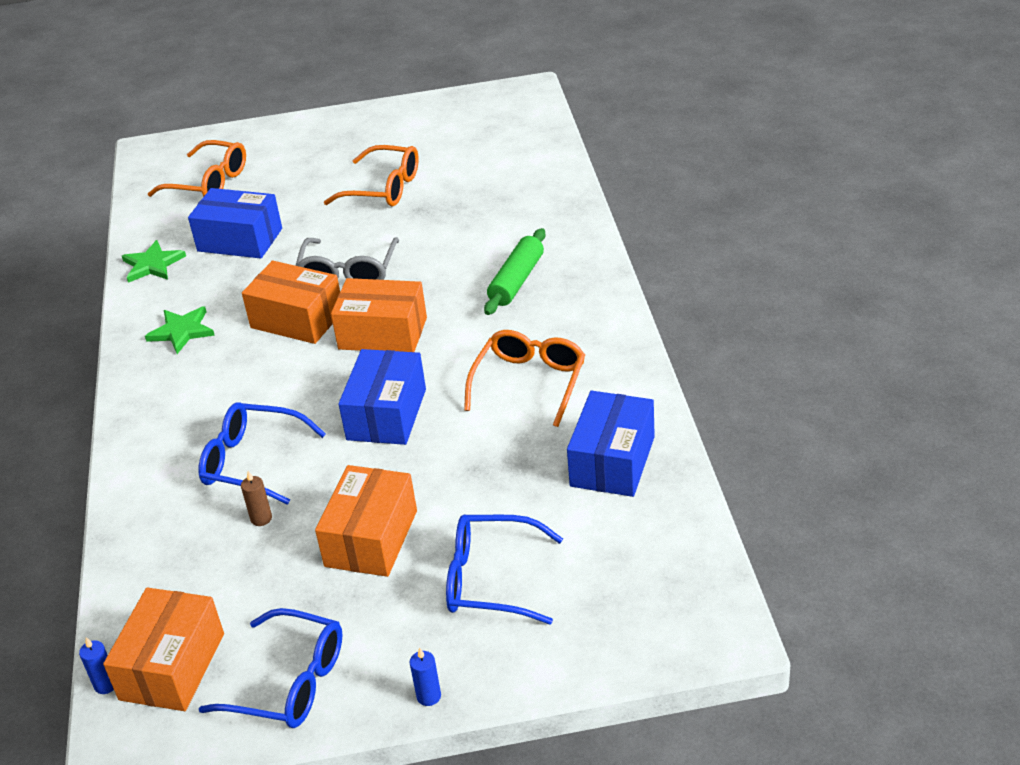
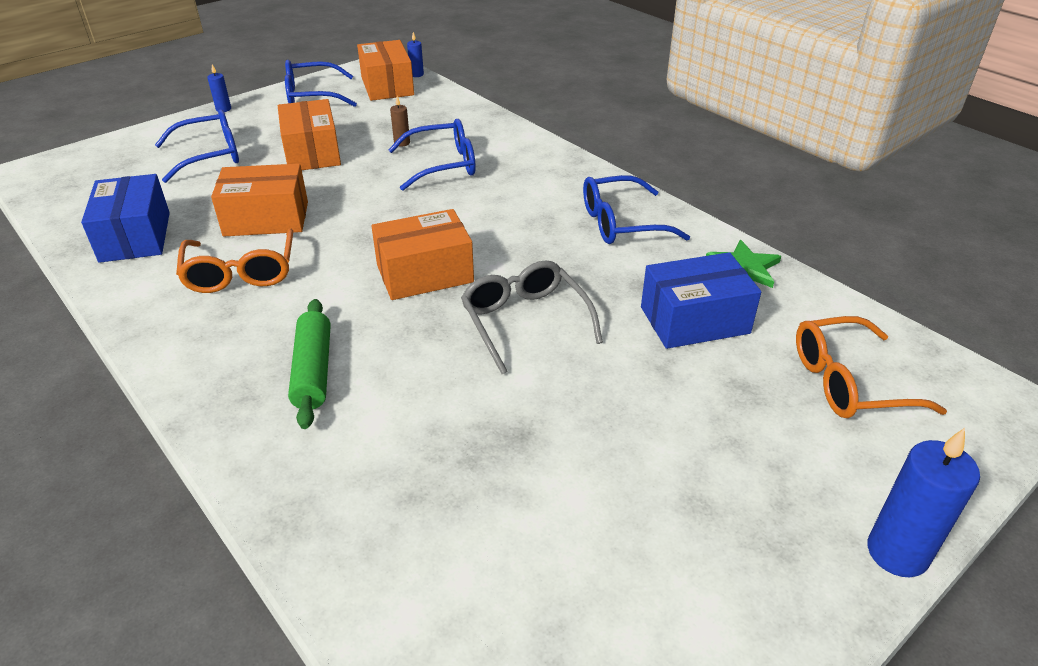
camera: 145 degrees right, 0 degrees up
green star [145,306,215,354] -> blue glasses [583,175,690,244]
orange box [242,261,340,344] -> orange box moved to [211,164,308,236]
orange glasses [324,145,419,206] -> none
blue box [339,349,426,445] -> none
none -> blue candle [867,428,980,577]

